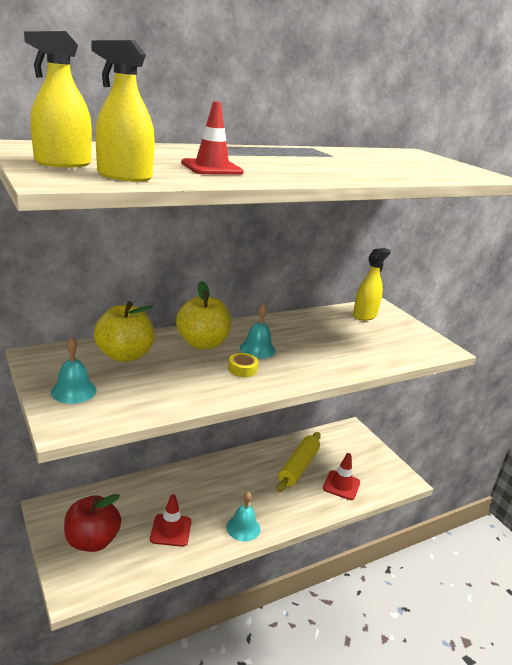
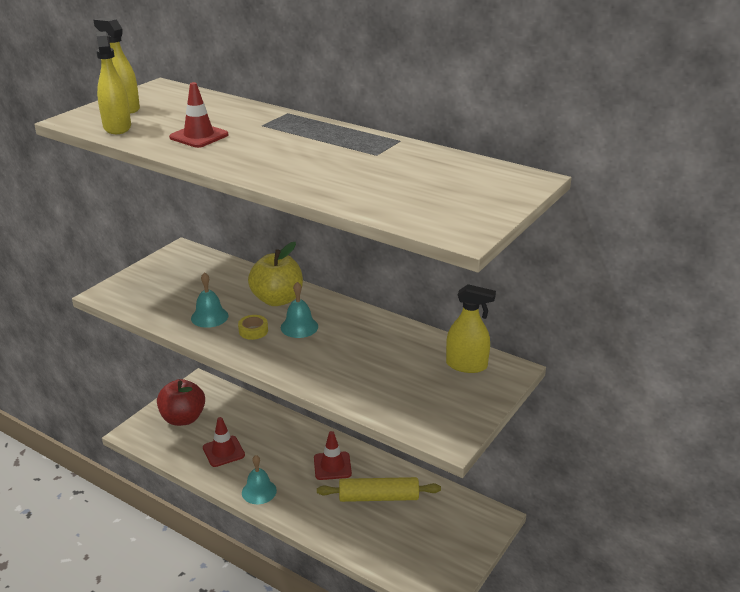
camera: 65 degrees right, 5 degrees up
turquoise bell [51,337,96,404] -> turquoise bell moved to [191,272,228,328]
yellow apple [94,301,155,362] -> none
red traffic cone [323,453,360,500] -> red traffic cone moved to [314,431,352,480]

